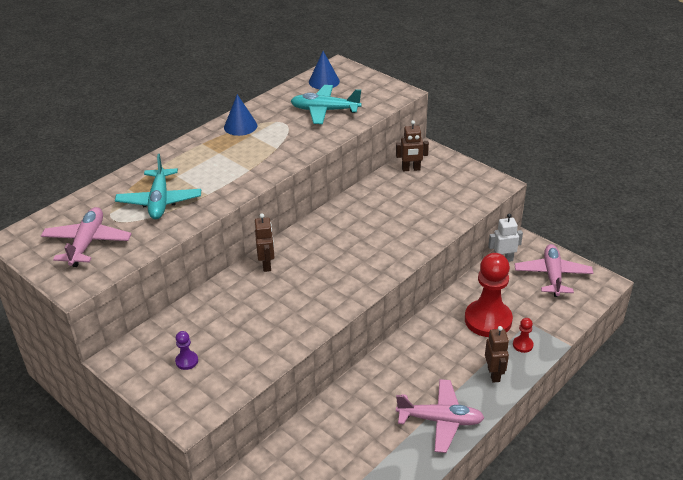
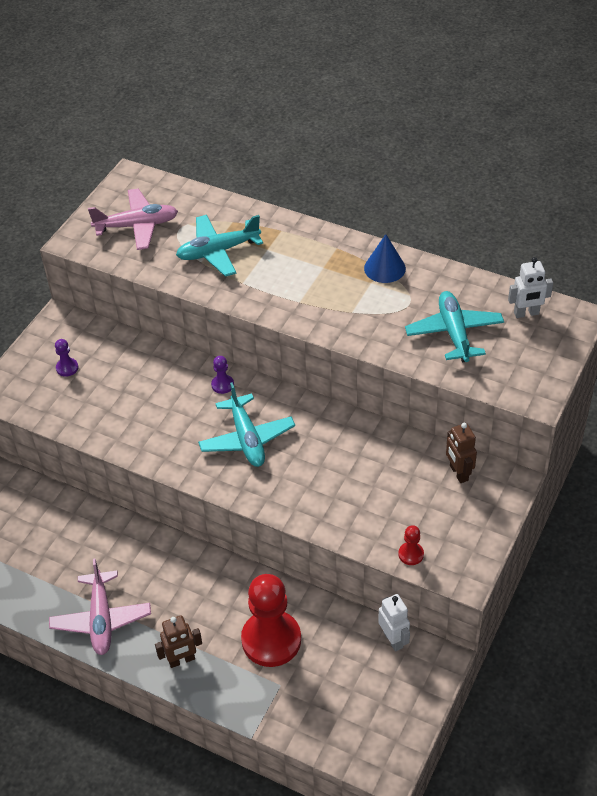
camera: 75 degrees right, 10 degrees up
brown robot [255,213,274,272] -> purple pawn [211,356,234,394]
blue cone [309,51,340,89] -> white robot [508,257,553,318]
red pawn [513,318,534,353] -> red pawn moved to [399,525,424,565]
pink plane [515,244,593,297] -> none
none -> turquoise plane [198,383,295,467]

